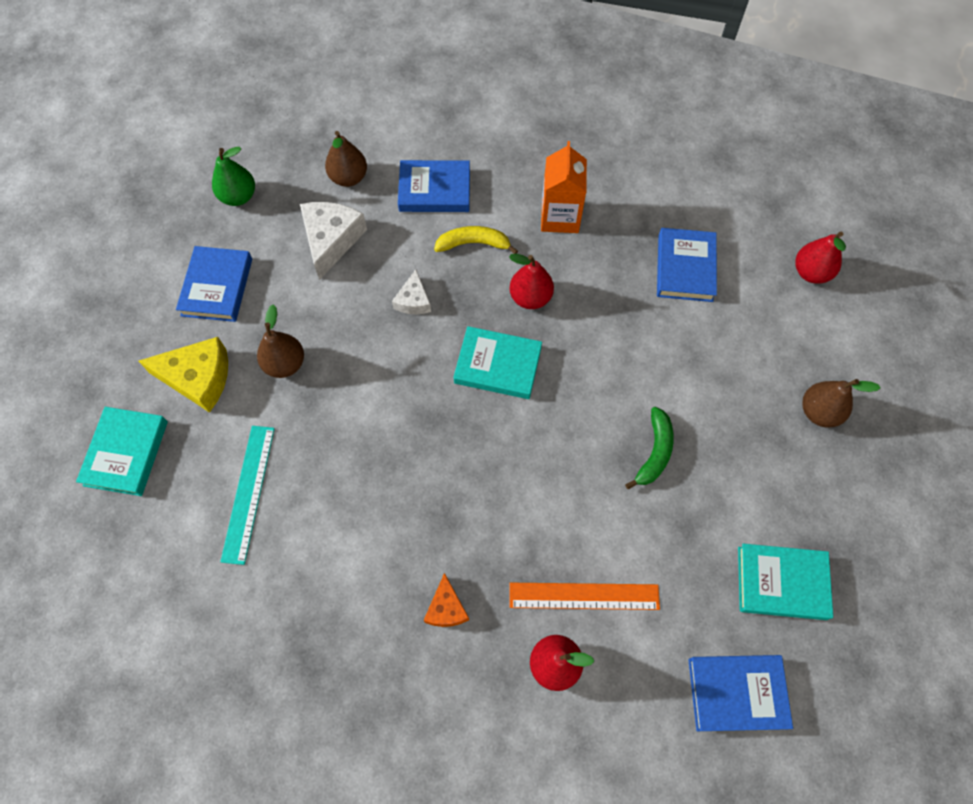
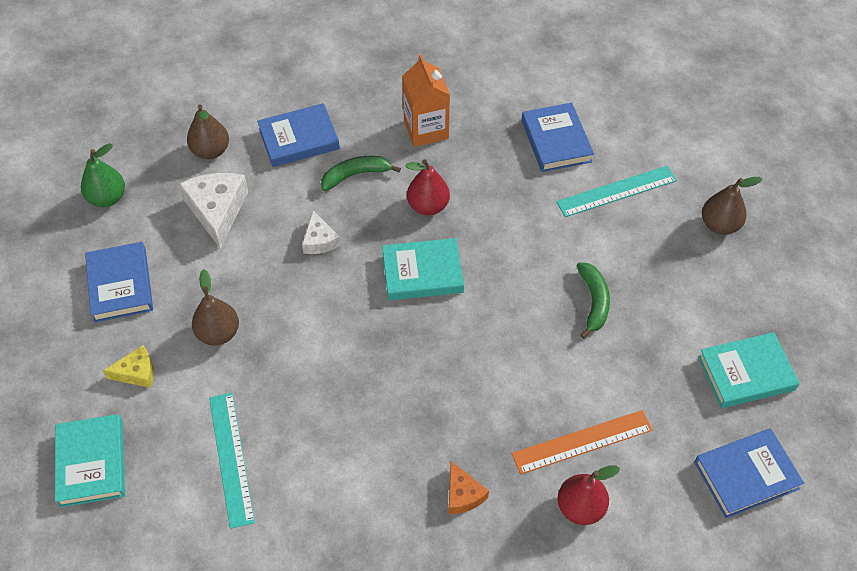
camera: 20 degrees left, 10 degrees down
yellow cheese [139,337,228,413] -> yellow cheese [103,345,154,388], size x0.57
yellow banana [434,226,518,254] -> green banana [321,156,401,191]
red pear [796,232,846,284] -> none
none -> turquoise ruler [556,166,677,217]

